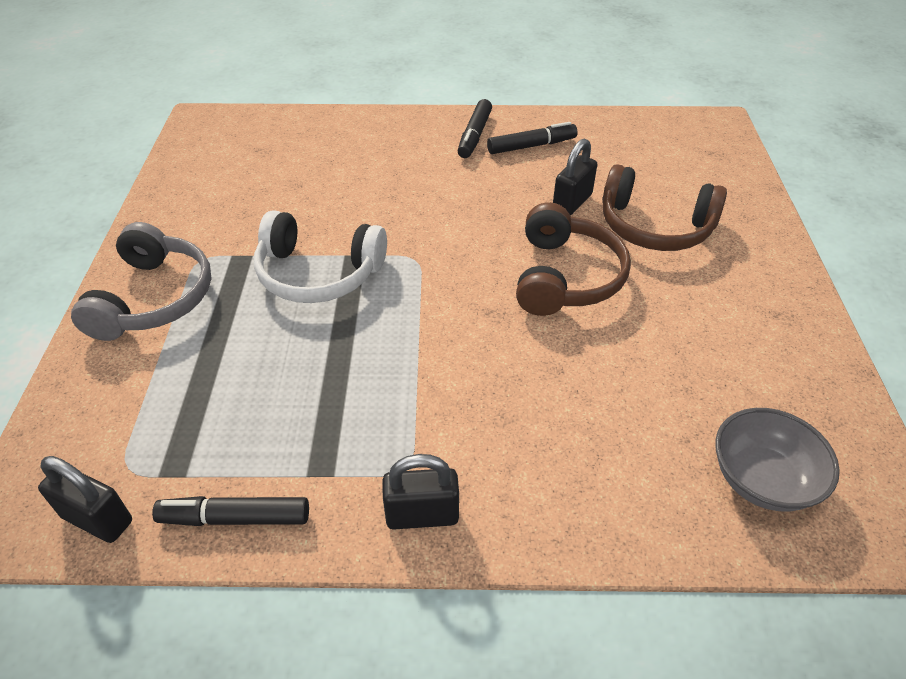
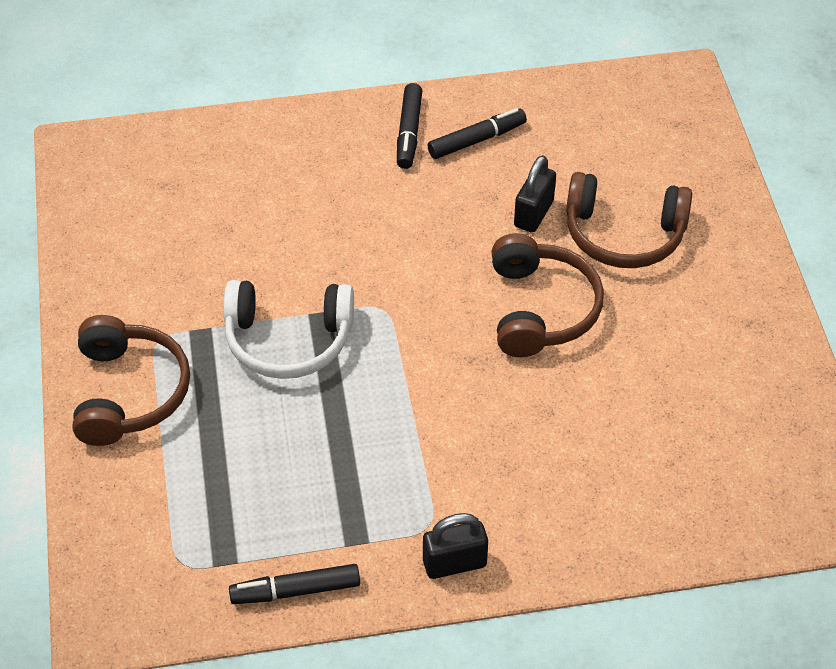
camera: 10 degrees left, 5 degrees up
black padlock [38,456,132,543] -> none
grey headphones [71,222,212,341] -> brown headphones [72,315,190,446]
grey bowl [715,408,840,512] -> none

